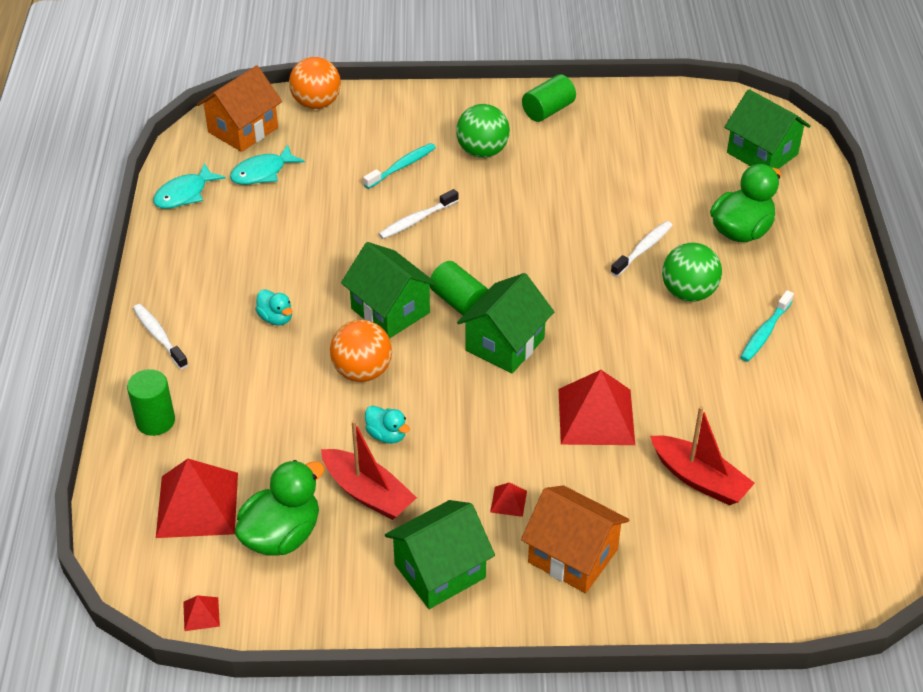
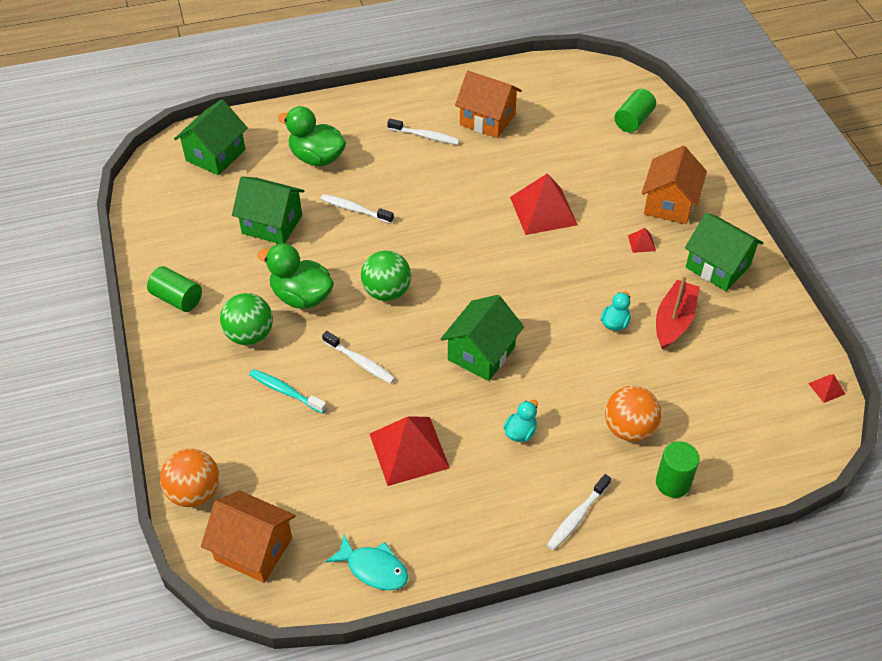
camera: 105 degrees left, 5 degrees up
red pyramid [156,459,238,538] -> red pyramid moved to [370,416,450,486]
turquoise fish [230,145,305,185] -> none
green duck [235,460,325,556] -> green duck moved to [257,243,334,309]
orange ball [330,320,392,382] -> orange ball moved to [605,386,661,442]
green cylinder [429,261,488,315] -> green cylinder moved to [614,89,656,132]
green house [457,273,554,374] -> green house moved to [232,176,305,244]
red boat [650,406,755,505] -> none
green ball [662,243,722,302] -> green ball moved to [361,250,411,301]
turquoise toothbrush [740,290,794,362] -> white toothbrush [387,119,460,145]
none -> orange house [455,71,522,138]

